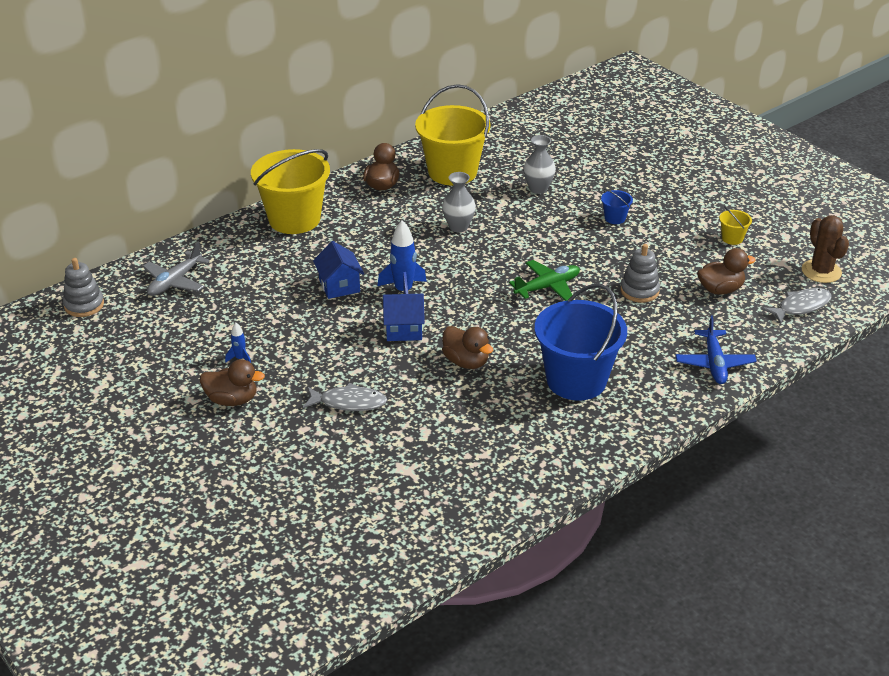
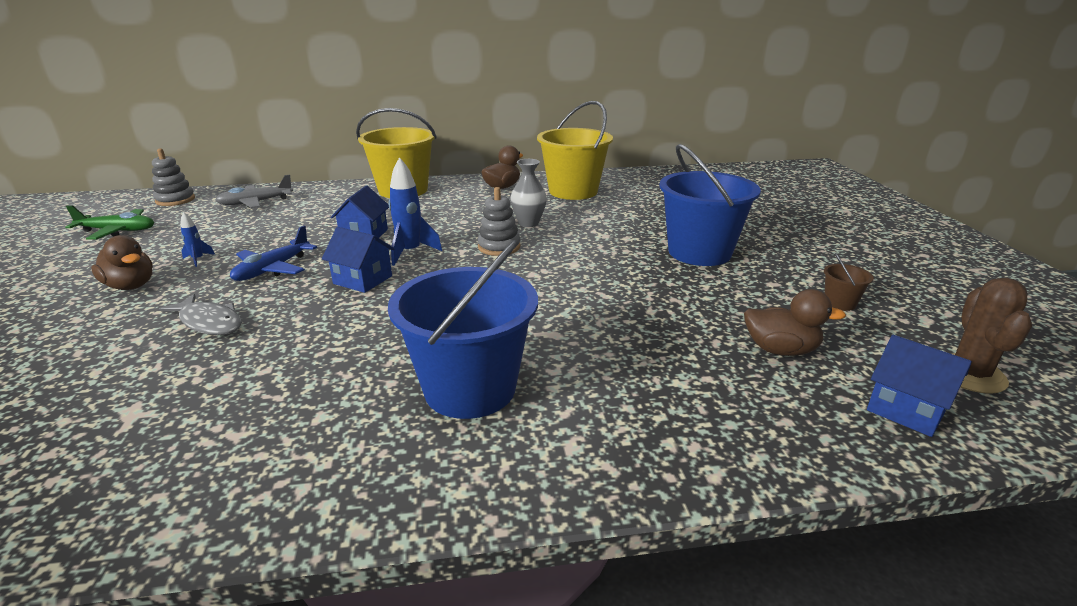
camera: 30 degrees right, 10 degrees down
brown duck [442,326,493,369] -> none
green plane [509,260,580,301] -> green plane moved to [65,206,154,240]
grey vase [523,135,556,194] -> none
blue bucket [601,189,633,224] -> blue bucket [659,144,761,266], size x2.46
grey stacking toy [620,244,660,303] -> grey stacking toy moved to [477,187,520,256]
blue plane [675,316,757,384] -> blue plane moved to [230,225,317,281]
yellow bucket [719,206,752,245] -> brown bucket [824,253,874,311]
grey fish [762,288,832,324] -> blue house [867,335,972,437]

